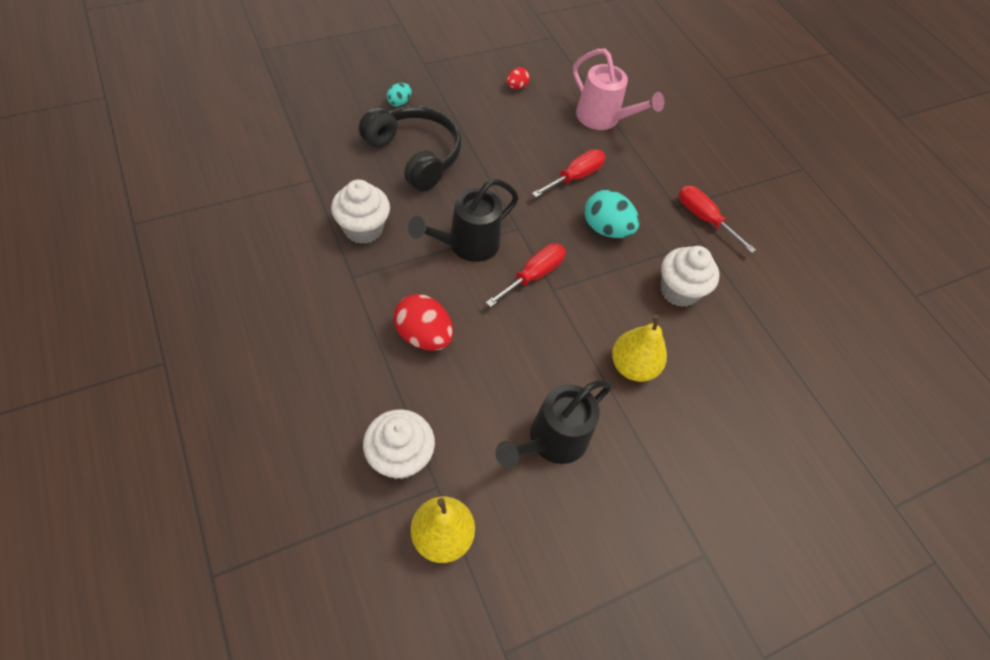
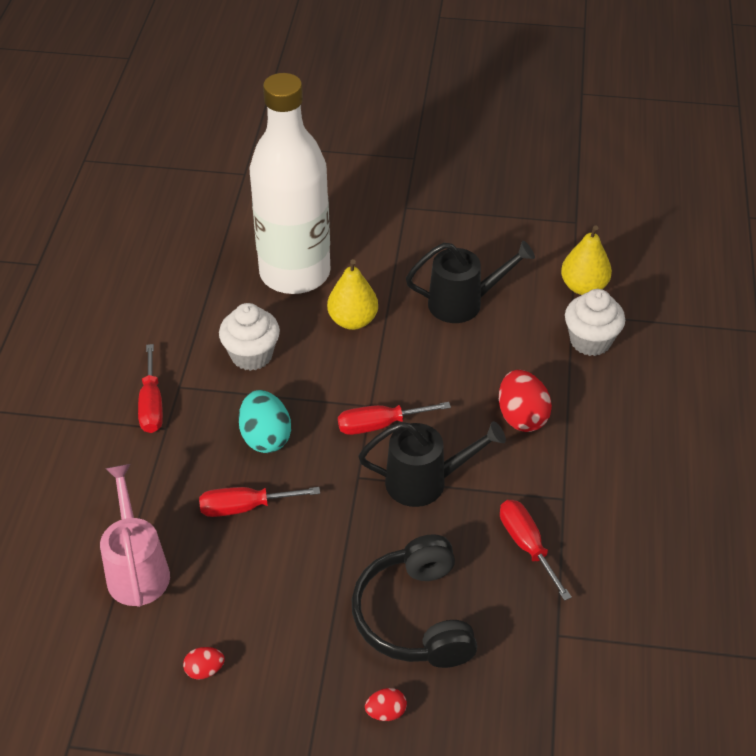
camera: 140 degrees left, 10 degrees down
white cupcake [331,180,390,244] -> red screwdriver [500,500,572,601]
turquoise egg [386,83,412,107] -> red egg [365,688,407,721]
none -> white bottle [250,73,330,294]

